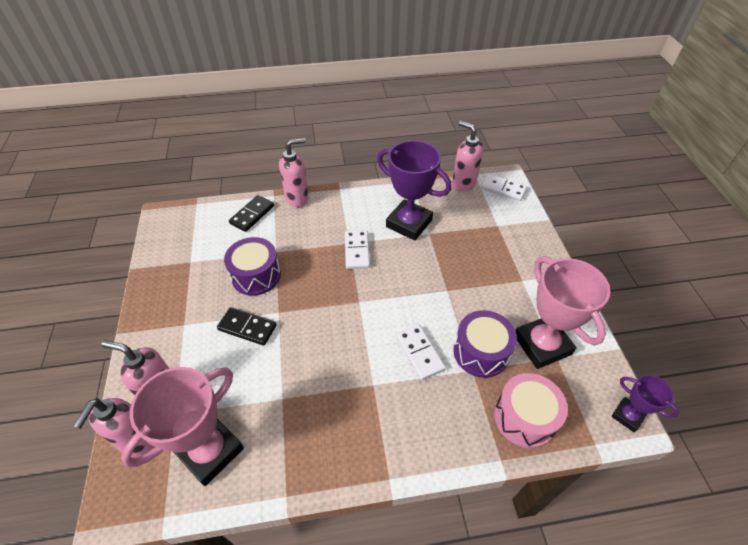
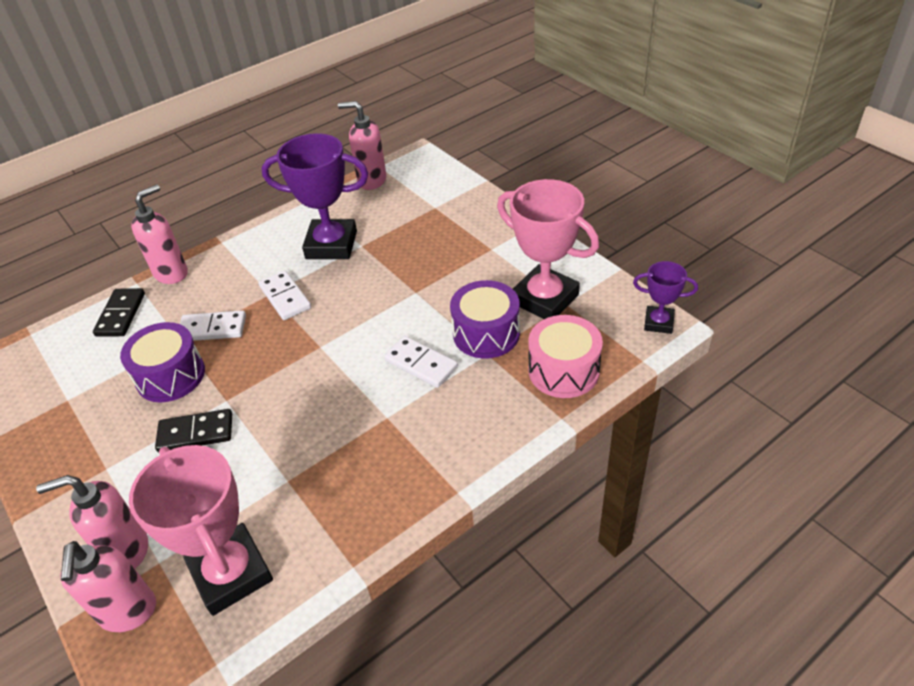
camera: 25 degrees left, 5 degrees down
pink trophy [121,367,244,486] -> pink trophy turned 45 degrees counterclockwise [129,445,273,616]
white domino [481,174,527,201] -> white domino moved to [180,310,246,341]

